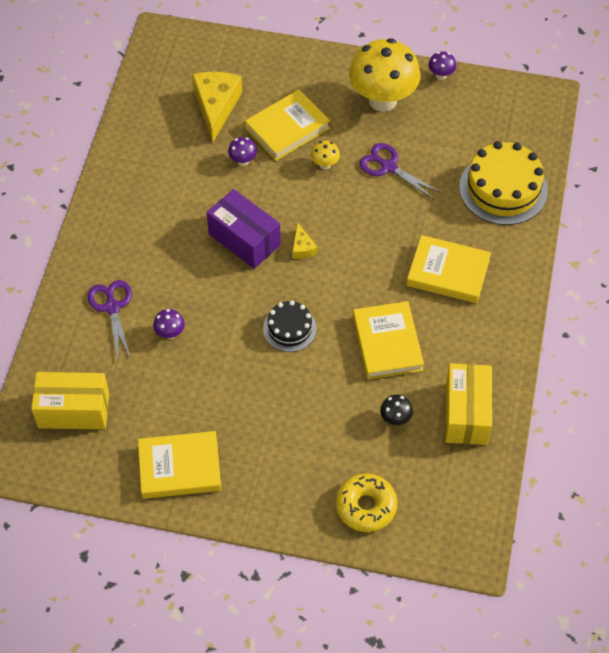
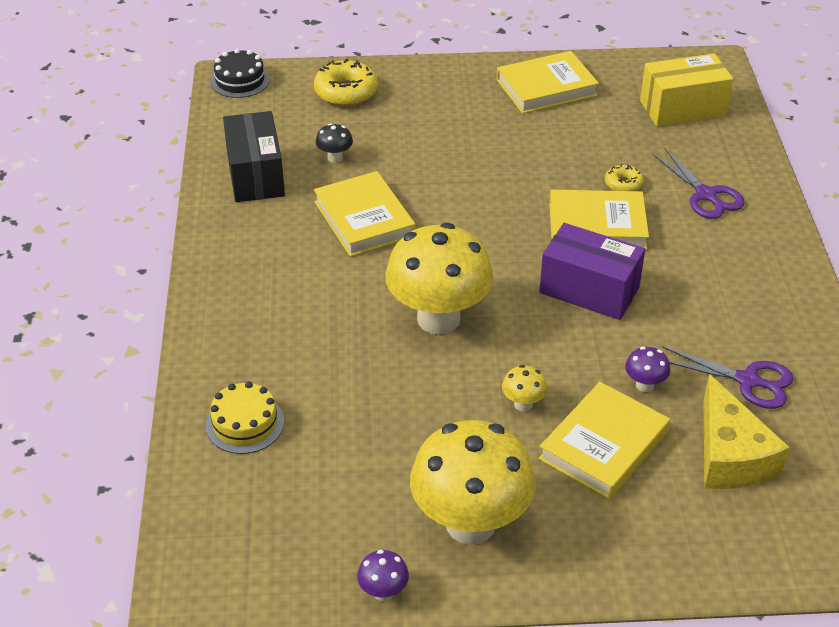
camera: 165 degrees right, 15 degrees down
purple mushroom [153,309,185,339] -> yellow donut [605,164,644,191]
black cake [263,301,317,352] -> black cake moved to [210,49,270,98]
yellow cheese [292,222,317,259] -> none
purple scissors [359,143,441,199] -> purple scissors moved to [662,346,793,409]
yellow book [407,235,491,303] -> yellow book moved to [549,190,649,250]
yellow box [445,363,492,445] -> black box [223,111,285,202]
yellow cake [459,141,548,225] -> yellow cake [206,381,284,454], size x0.57
none -> yellow mushroom [385,223,493,334]

